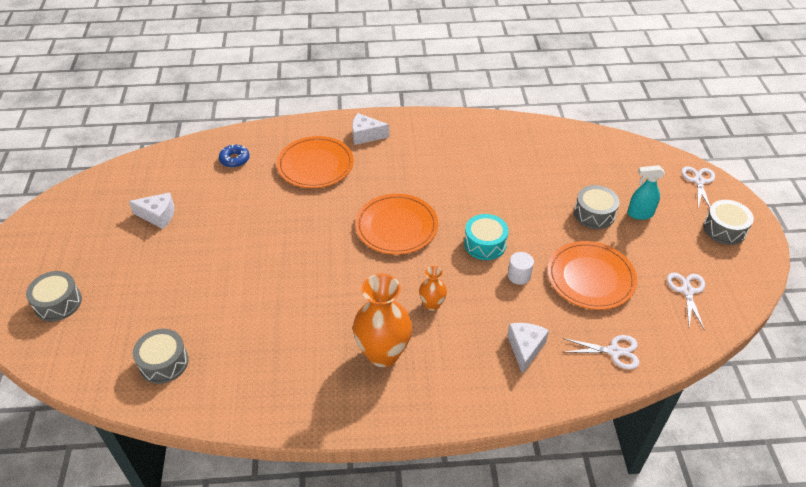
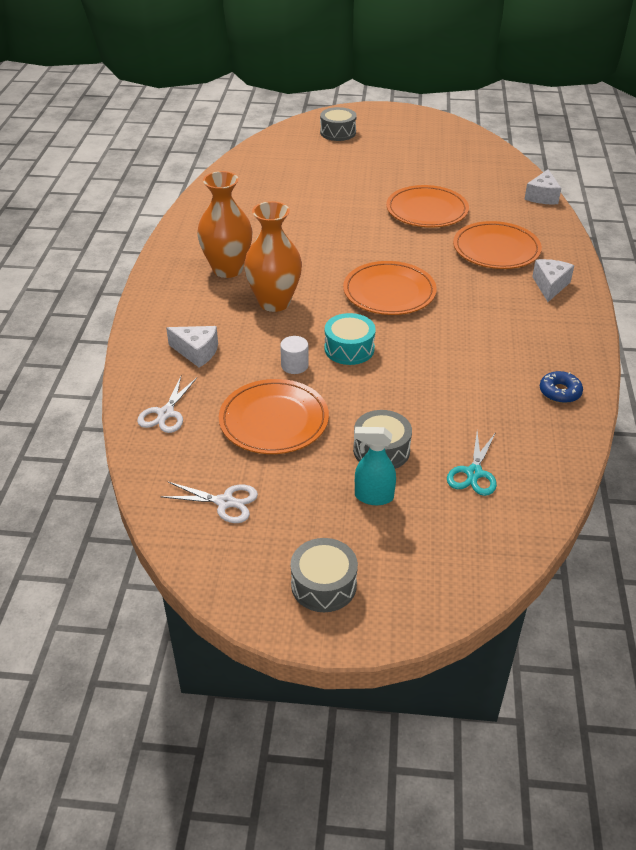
camera: 100 degrees right, 5 degrees down
white cheese [129,192,174,229] -> white cheese moved to [524,169,561,204]
grey drum [133,329,188,384] -> none
blue donut [219,145,250,168] -> blue donut moved to [540,371,583,403]
orange vase [419,266,447,311] -> orange vase [244,201,302,312], size x1.97
turquoise spray bottle [627,165,665,220] -> turquoise spray bottle turned 90 degrees counterclockwise [354,427,396,505]
white scissors [682,166,715,208] -> none
none -> orange plate [386,185,469,228]
none -> turquoise scissors [447,432,497,496]

